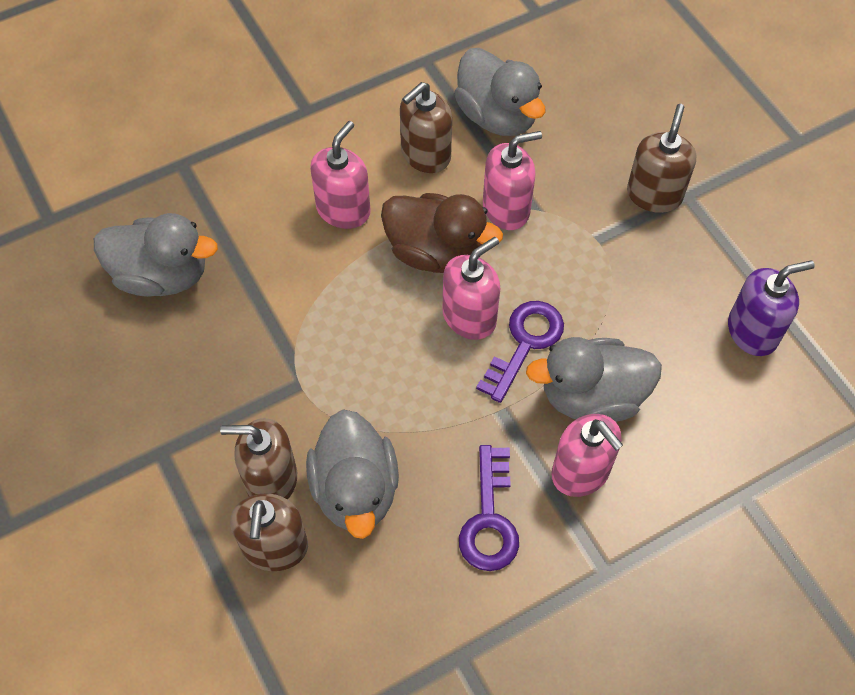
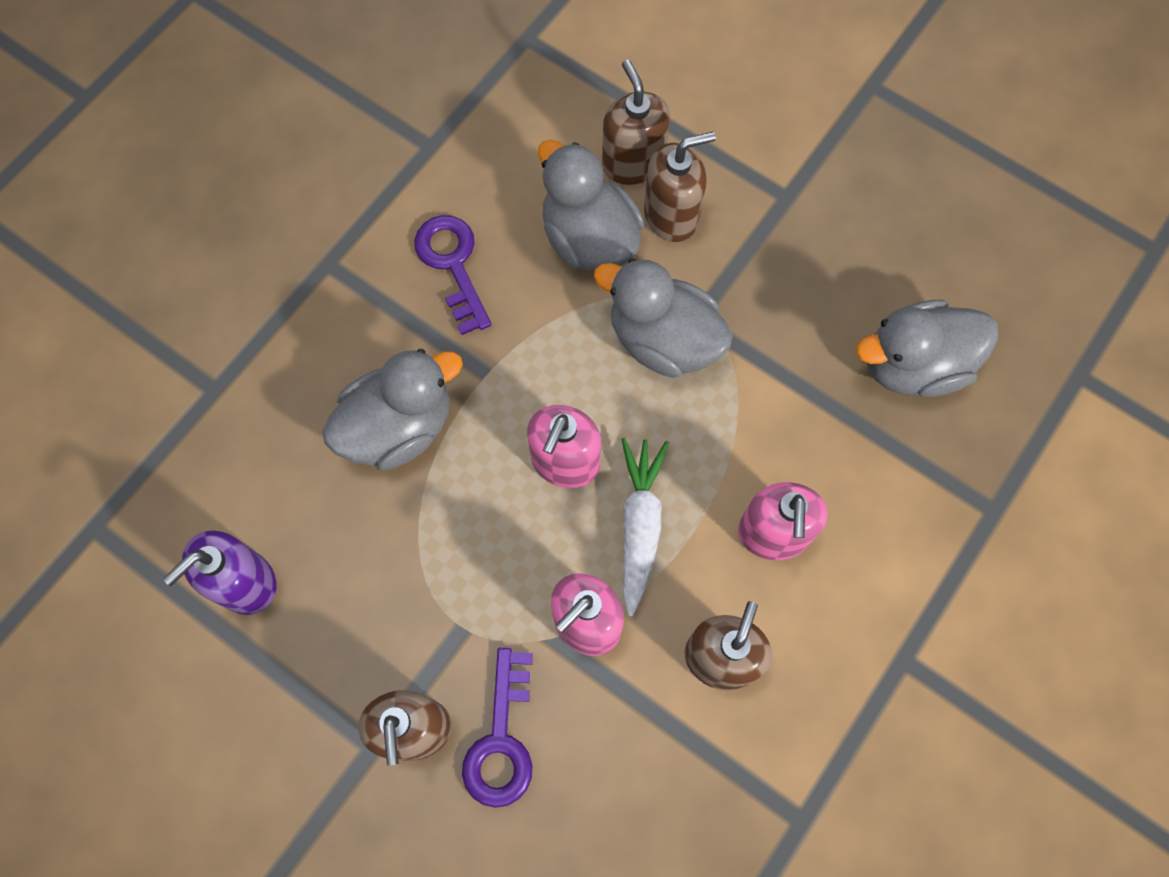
camera: 155 degrees right, 10 degrees up
brown duck [381,193,503,273] -> white carrot [621,438,669,616]
grey duck [454,48,545,136] -> grey duck moved to [594,258,733,378]
purple key [476,301,564,403] -> purple key moved to [462,648,533,808]
pink soap dispenser [551,414,623,497] -> none

